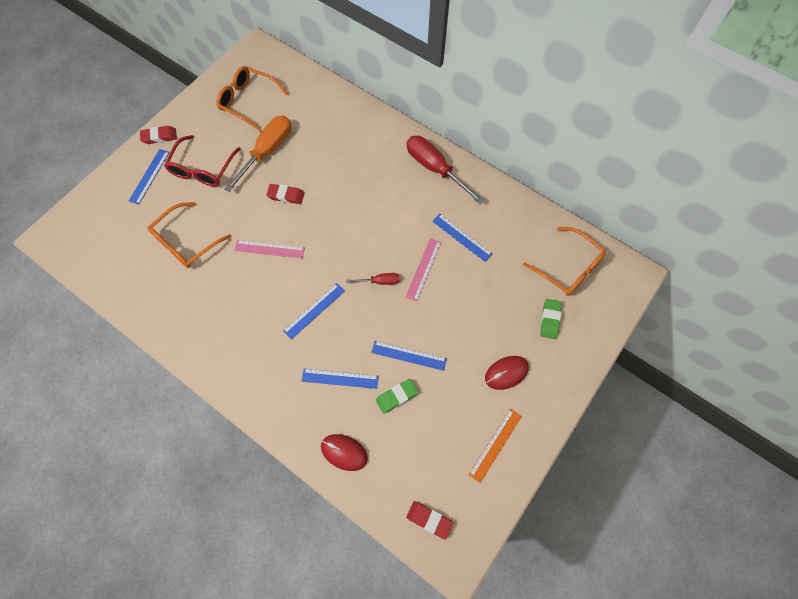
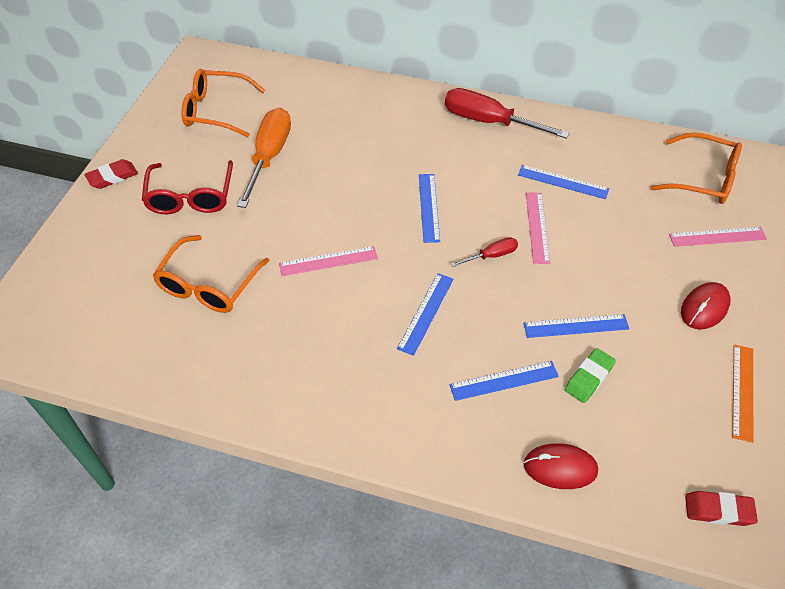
camera: 20 degrees left, 15 degrees down
blue ruler [129,149,170,205] -> blue ruler moved to [419,174,440,243]
red eraser [266,184,305,204] -> none
green eraser [540,299,562,339] -> pink ruler [669,227,767,247]

